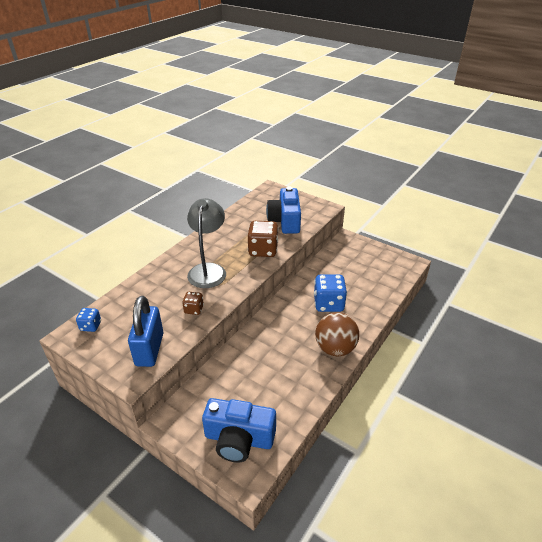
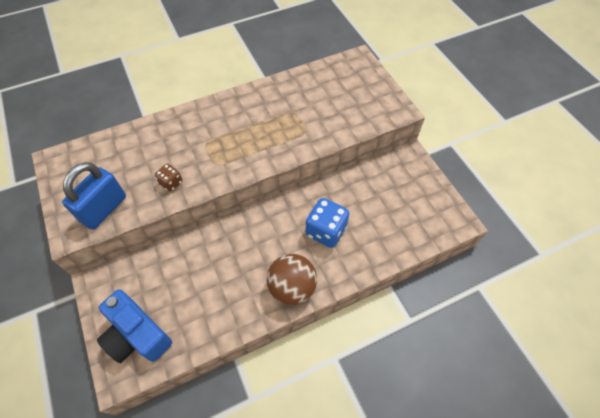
camera: 30 degrees right, 20 degrees up
blue dice [76,308,101,332] -> none
grey lamp [187,198,226,288] -> none
brown dice [248,221,278,257] -> none
blue camera [266,187,301,234] -> none

